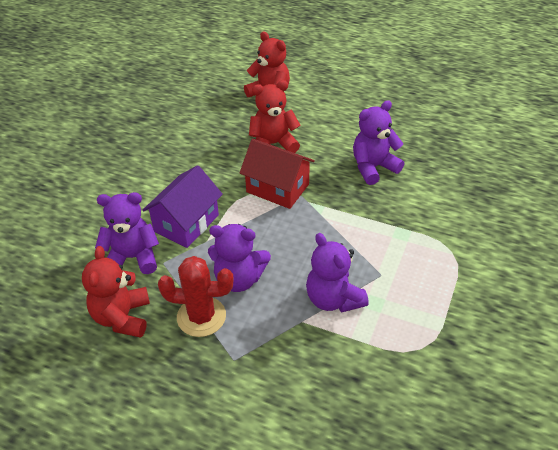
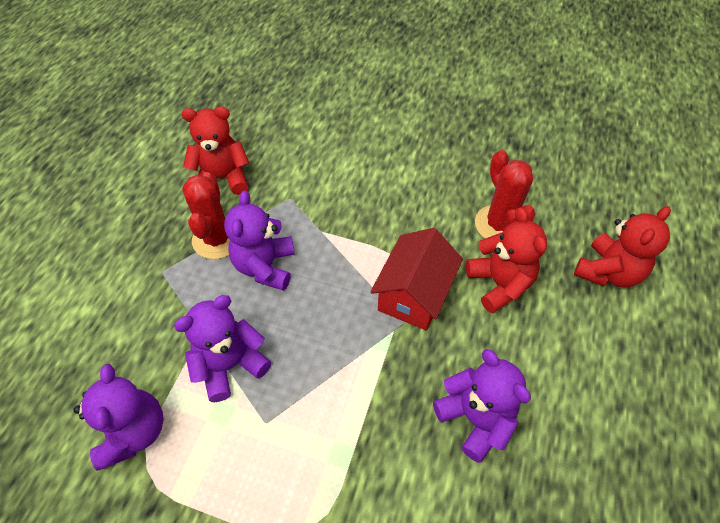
camera: 85 degrees right, 10 degrees up
purple teddy bear [95,192,159,274] -> purple teddy bear moved to [73,364,164,471]
purple house [143,165,223,248] -> none
none -> red cactus [475,150,535,238]

